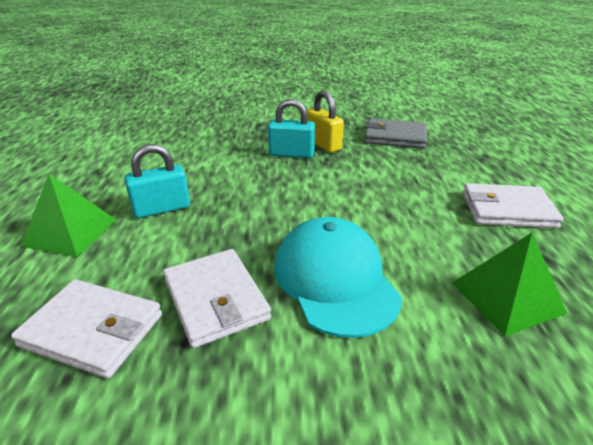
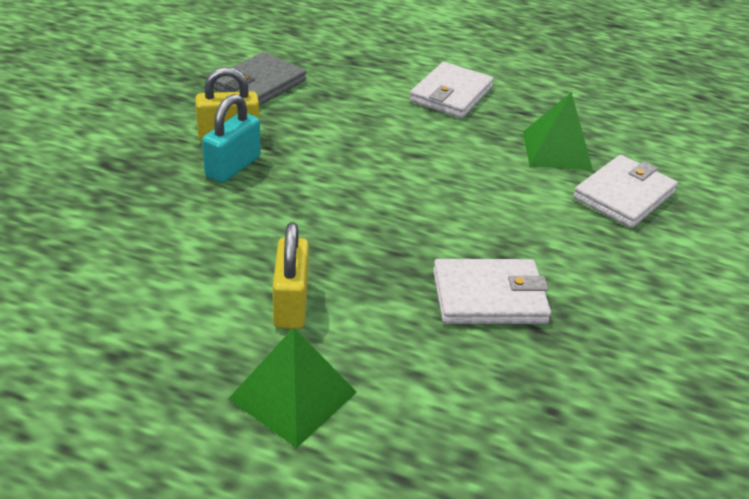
camera: 70 degrees left, 5 degrees up
white wallet [11,279,162,378] -> white wallet moved to [573,155,678,228]
turquoise padlock [124,144,190,218] -> yellow padlock [272,222,309,329]
turquoise cap [274,217,402,338] -> none

